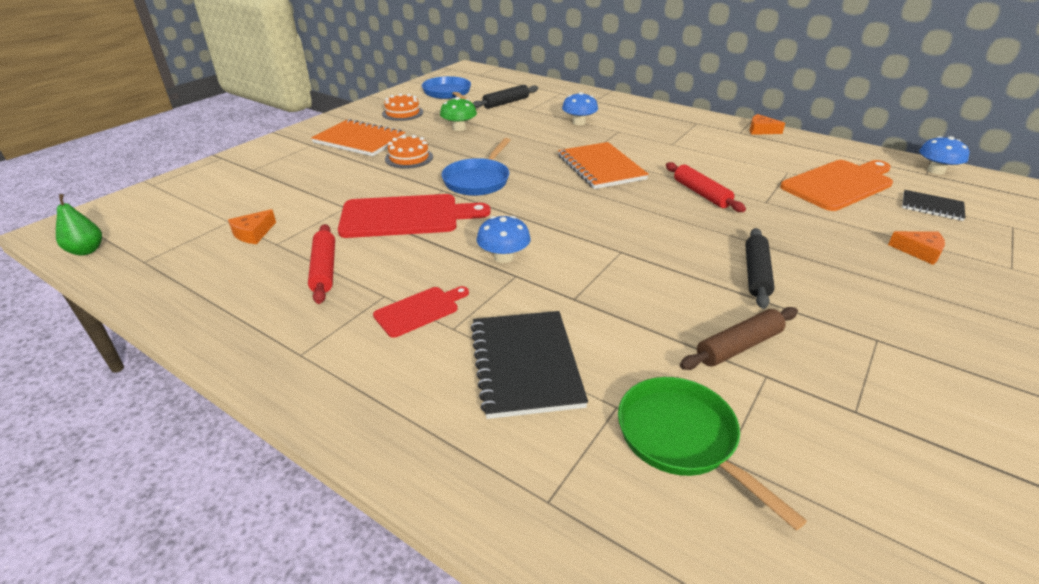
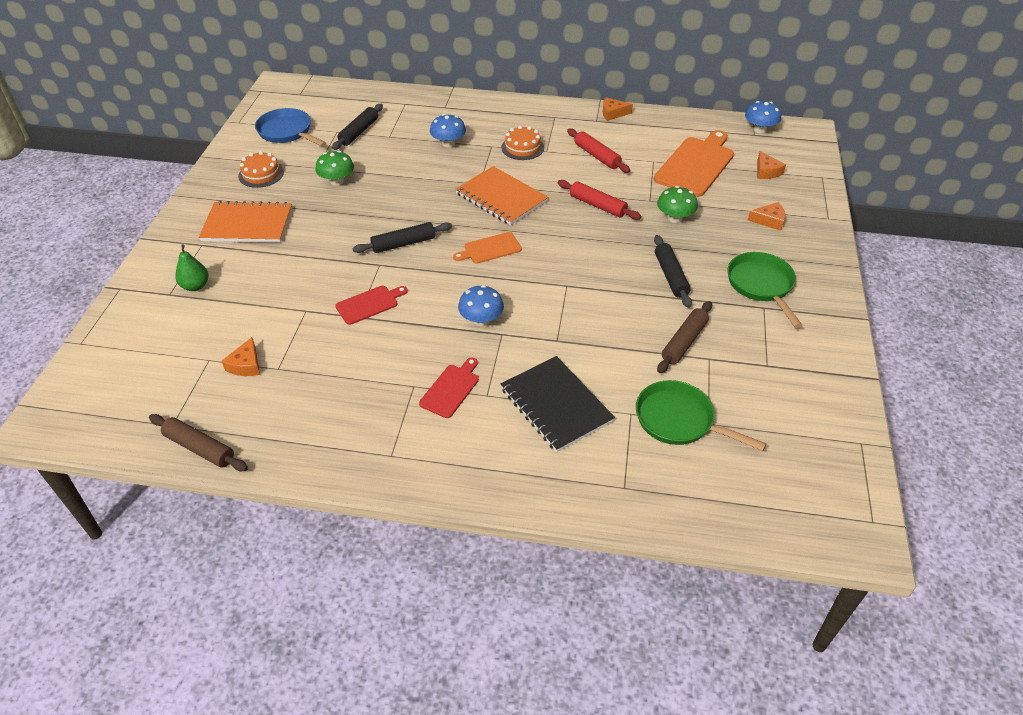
camera: 25 degrees left, 10 degrees up
green pear [56,194,102,256] -> green pear moved to [175,244,209,291]
red rolling pin [308,224,335,304] -> red rolling pin moved to [567,129,630,173]
red cutting board [338,194,491,238] -> red cutting board [335,286,408,325], size x0.53
orange cake [385,135,433,169] -> orange cake moved to [501,126,544,160]
blue pan [442,138,510,196] -> black rolling pin [353,222,452,253]
black notebook [902,190,965,221] -> orange cheese [757,151,786,179]
none -> brown rolling pin [149,414,248,471]
none -> orange cutting board [453,232,522,263]
none -> green mushroom [657,186,698,223]
none -> green pan [727,252,802,328]

